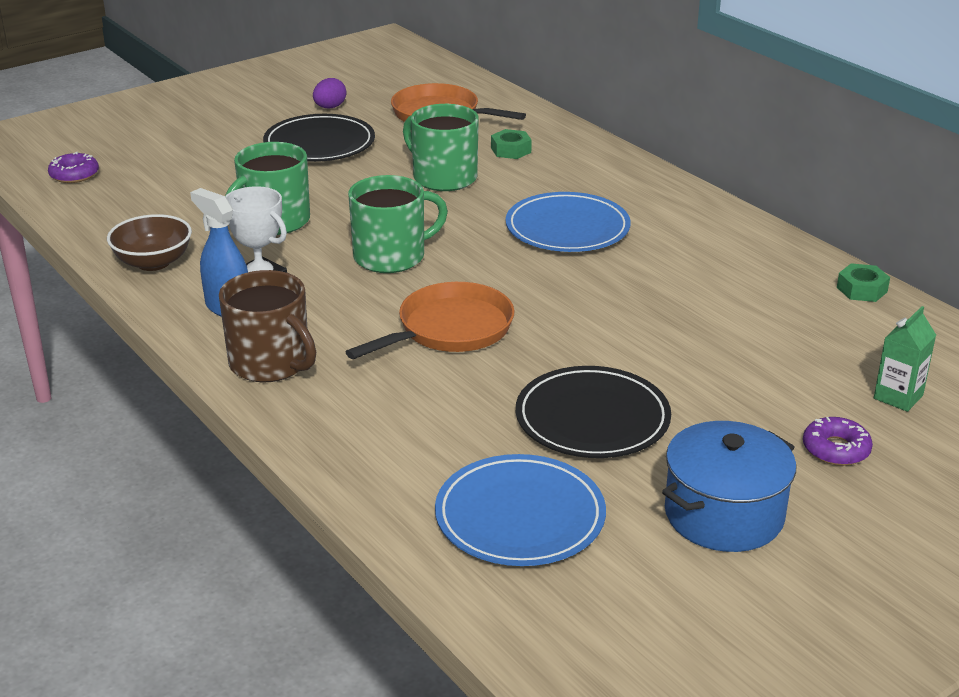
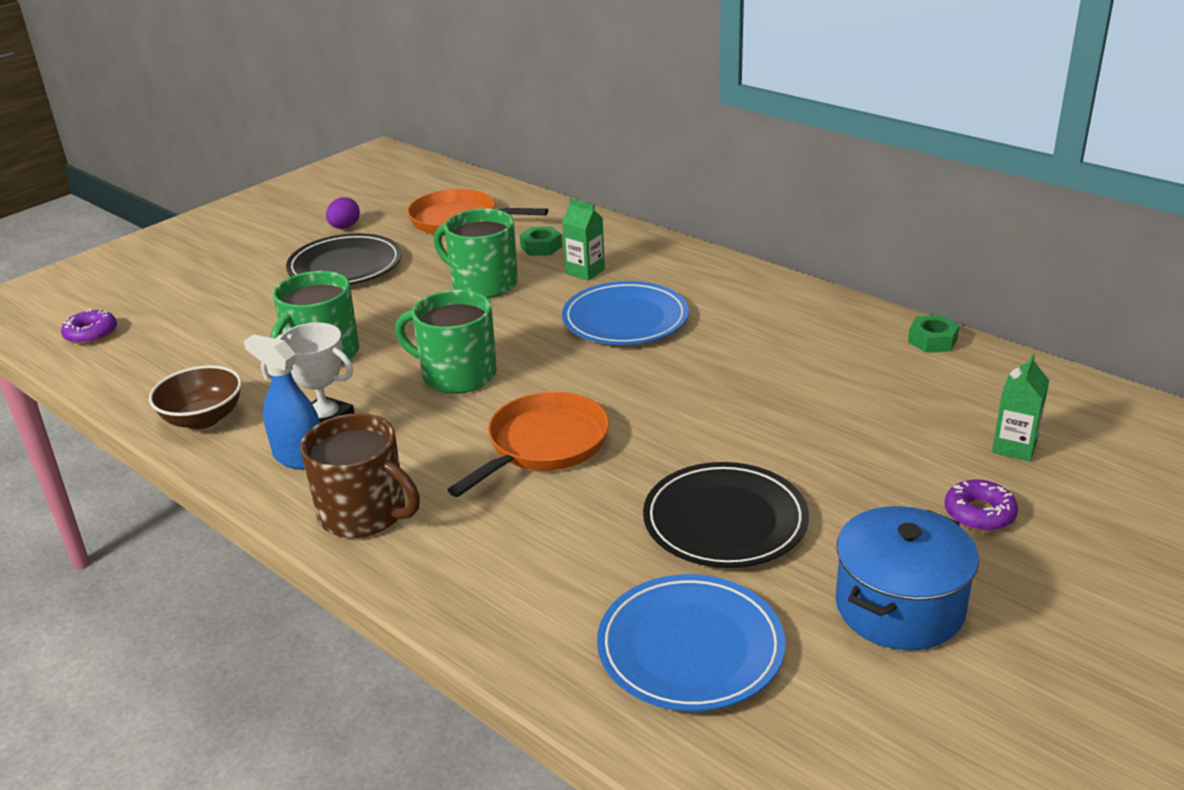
camera: 10 degrees left, 0 degrees up
green mug [348,175,448,273] -> green mug turned 120 degrees counterclockwise [395,290,497,394]
none -> green carton [562,198,605,280]

